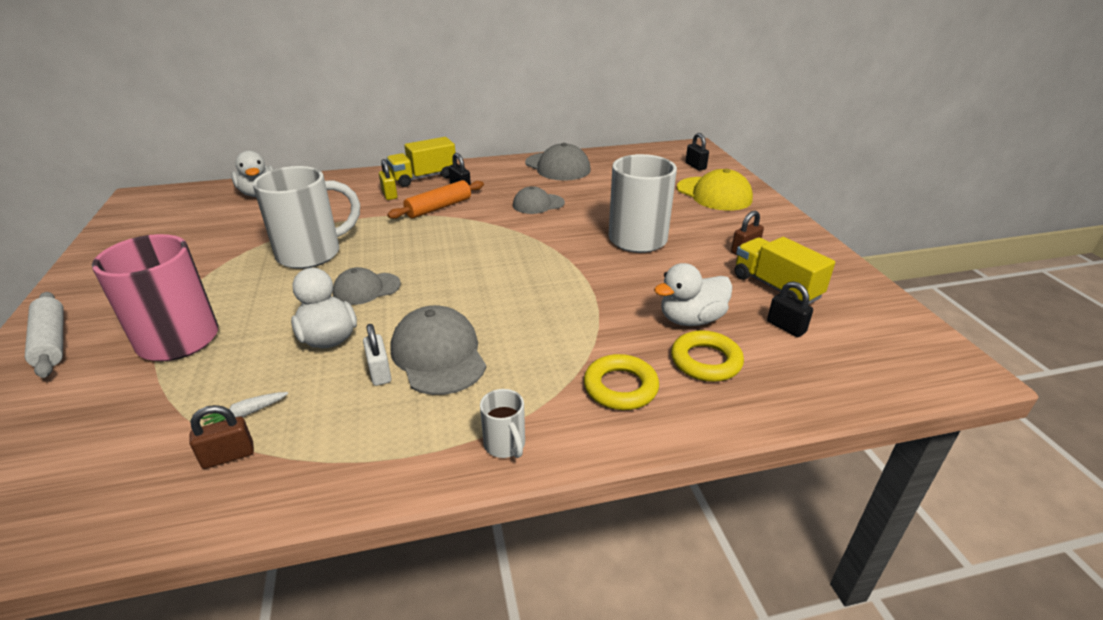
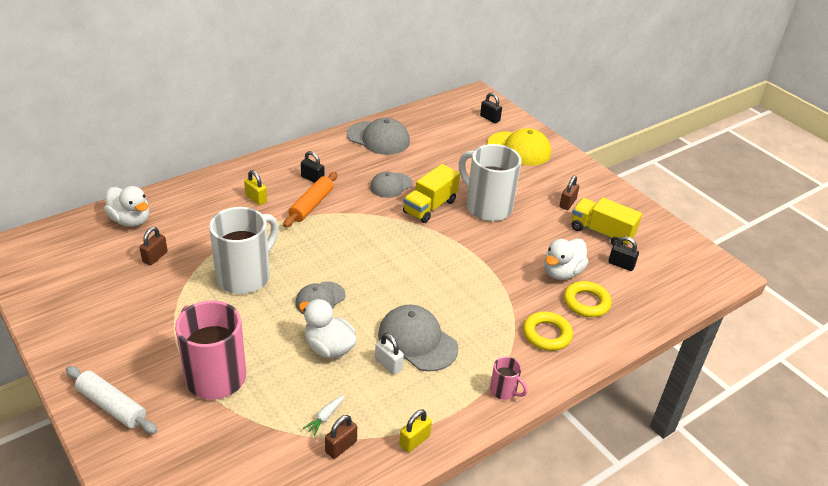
camera: 25 degrees left, 5 degrees up
yellow truck [386,137,456,187] -> yellow truck moved to [403,164,460,223]
white mug [480,389,525,458] -> pink mug [490,357,528,400]
none -> brown padlock [140,227,168,266]
none -> yellow padlock [399,410,432,453]

